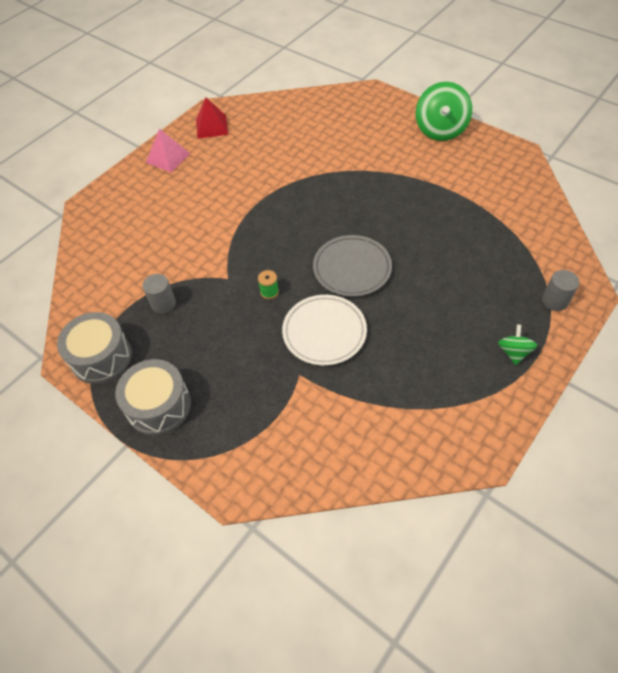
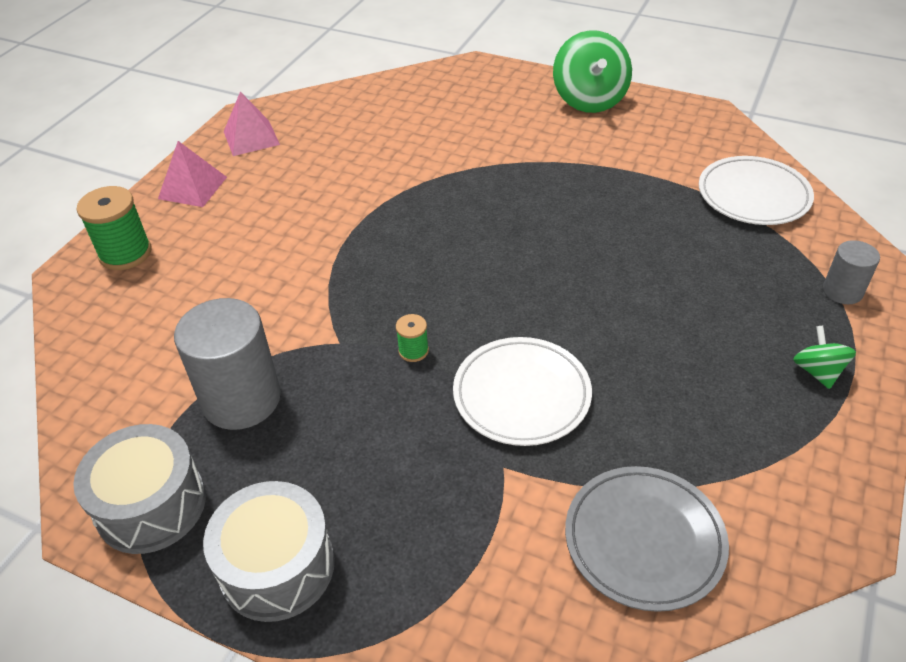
camera: 15 degrees left, 10 degrees down
grey cylinder [142,274,176,314] -> grey cylinder [174,298,281,430], size x1.87
red pyramid [196,97,228,139] -> pink pyramid [224,92,280,156]
grey plate [313,235,392,297] -> grey plate moved to [565,466,729,612]
none -> green spool [77,186,151,270]
none -> white plate [699,156,814,225]

